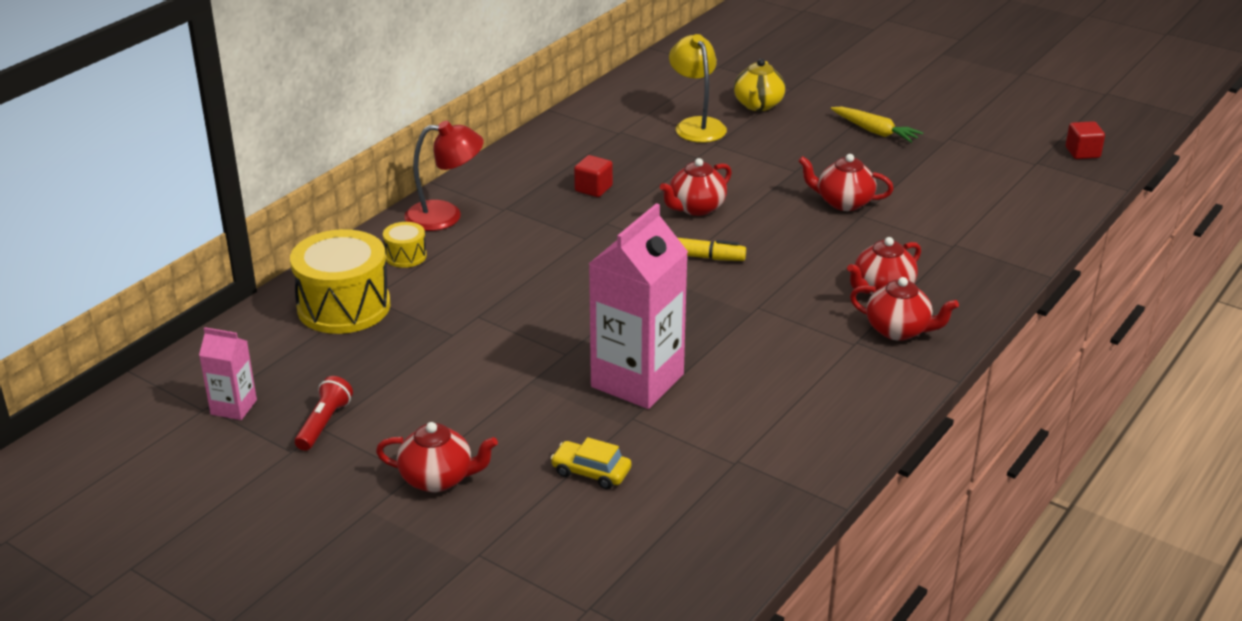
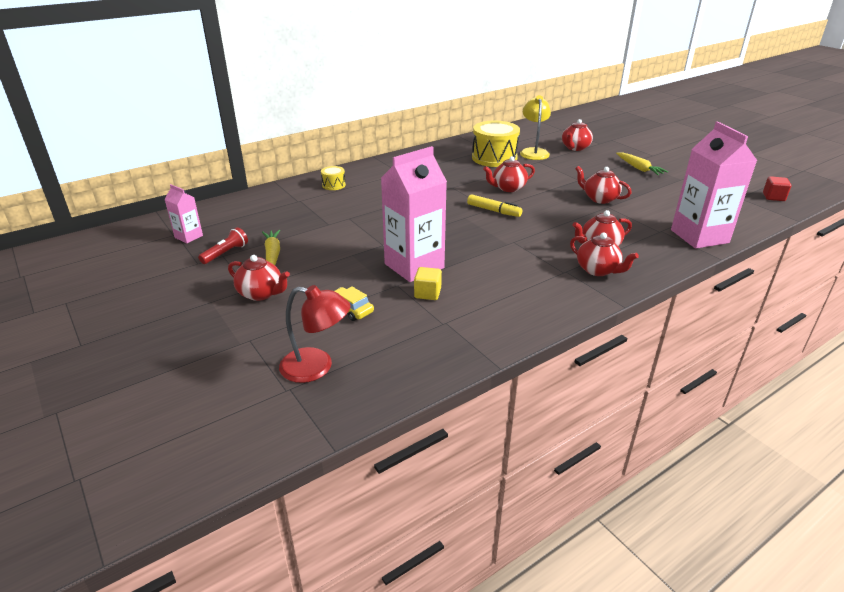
camera: 20 degrees right, 0 degrees up
yellow drum [290,229,391,334] -> yellow drum moved to [472,121,520,167]
red lamp [404,121,484,231] -> red lamp moved to [279,285,351,383]
red cube [574,155,613,197] -> none
yellow teapot [734,59,786,111] -> red teapot [562,119,593,151]
none -> yellow carrot [262,230,280,265]
none -> yellow cube [414,267,442,300]
none -> pink carton [671,122,757,249]

